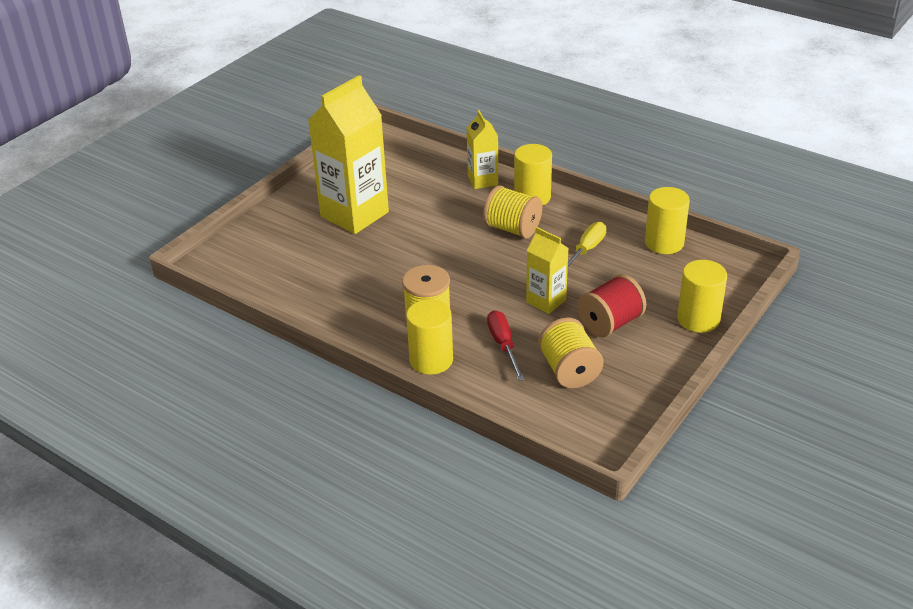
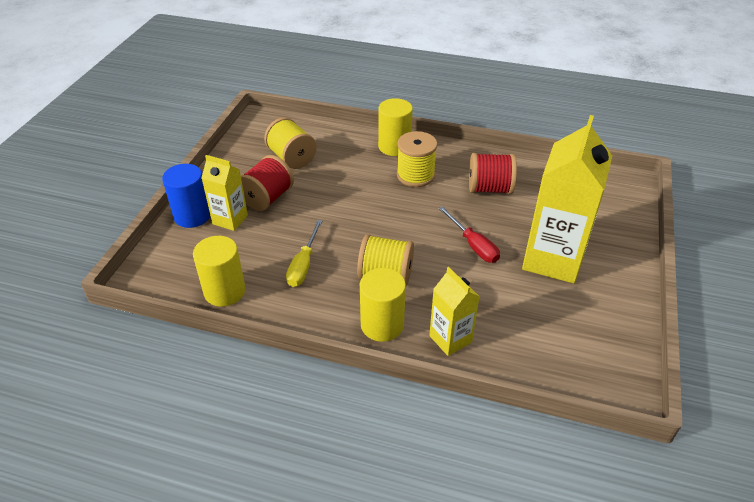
camera: 160 degrees right, 5 degrees up
red screwdriver [487,310,525,381] -> red screwdriver moved to [438,206,500,263]
yellow carton [526,227,569,314] -> yellow carton moved to [201,155,248,231]
yellow cylinder [677,260,727,333] -> blue cylinder [162,164,210,228]
none -> red spool [469,153,517,194]

